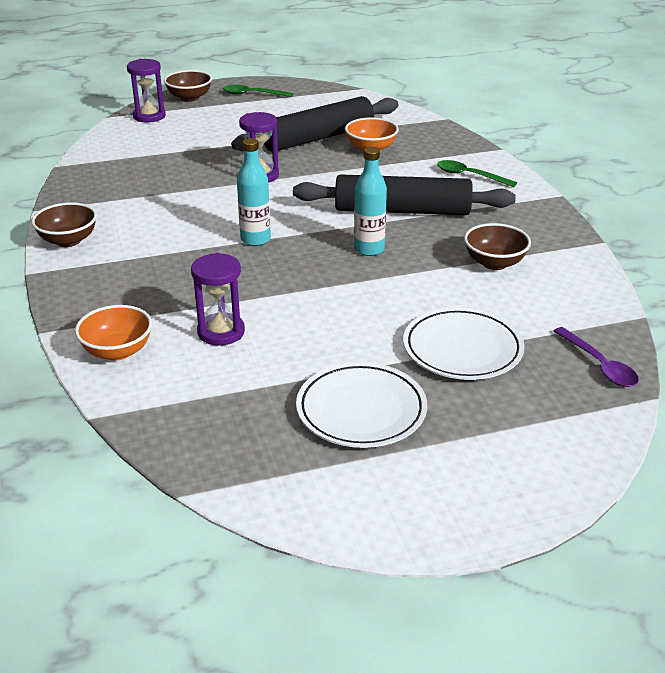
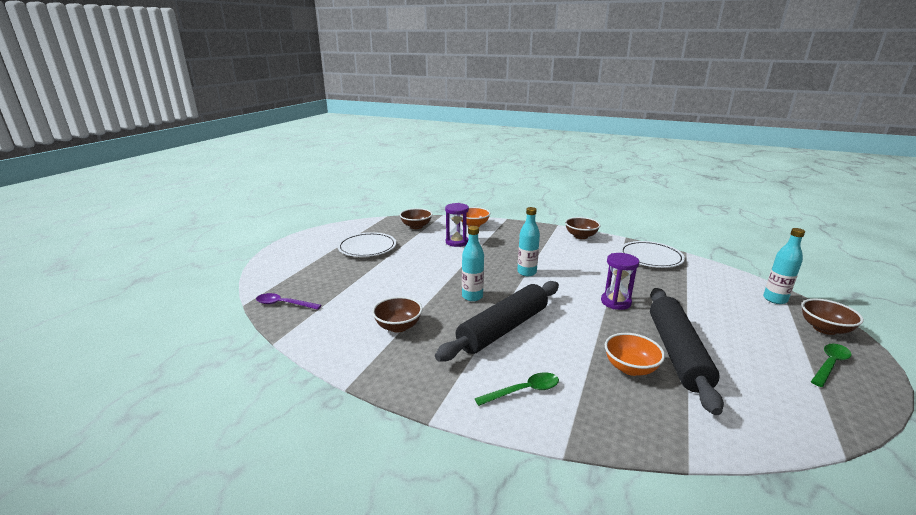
camera: 130 degrees right, 10 degrees down
purple hourglass [127,59,166,122] -> turquoise bottle [763,228,805,304]
white plate [403,307,525,380] -> white plate moved to [620,241,685,268]
none -> brown bowl [400,208,432,229]

